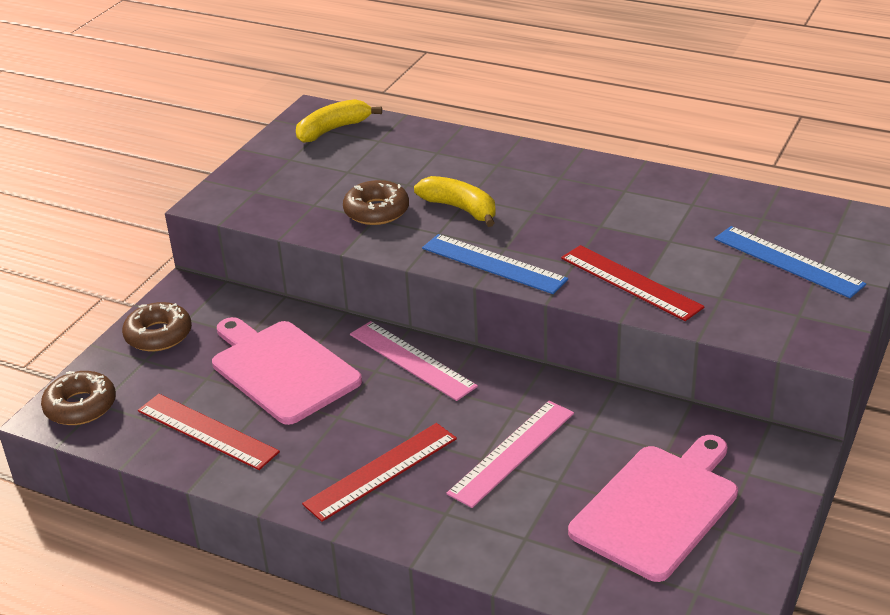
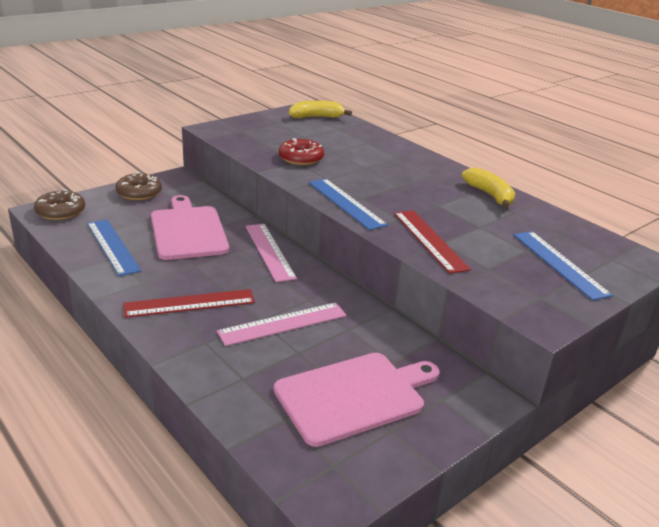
camera: 20 degrees right, 5 degrees down
red ruler [138,394,280,470] -> blue ruler [87,219,141,277]
brown donut [343,180,409,225] -> red donut [279,138,324,165]
yellow banana [414,176,496,227] -> yellow banana moved to [462,167,515,209]

